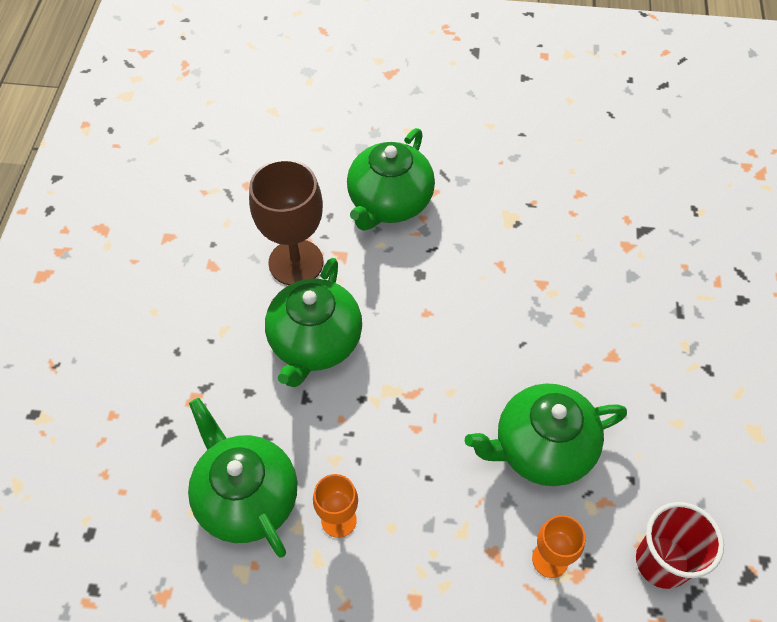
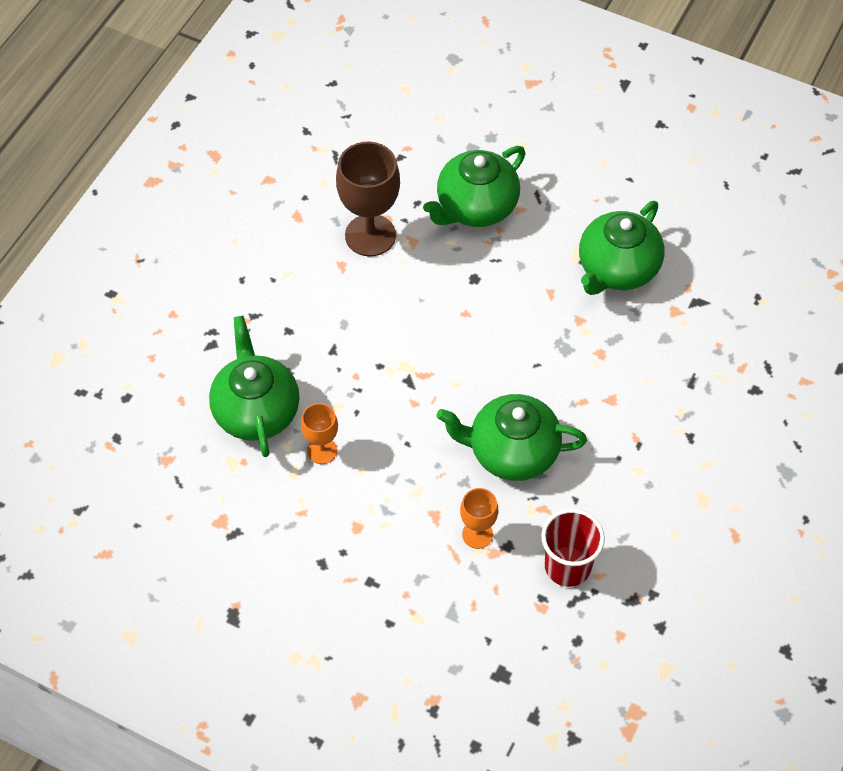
camera: 20 degrees right, 0 degrees up
green teapot [265,258,362,387] -> green teapot moved to [579,201,665,295]

